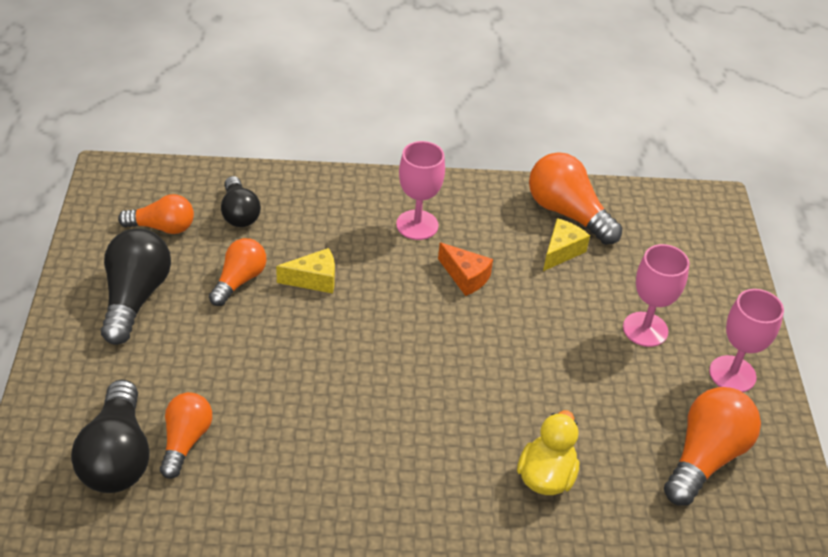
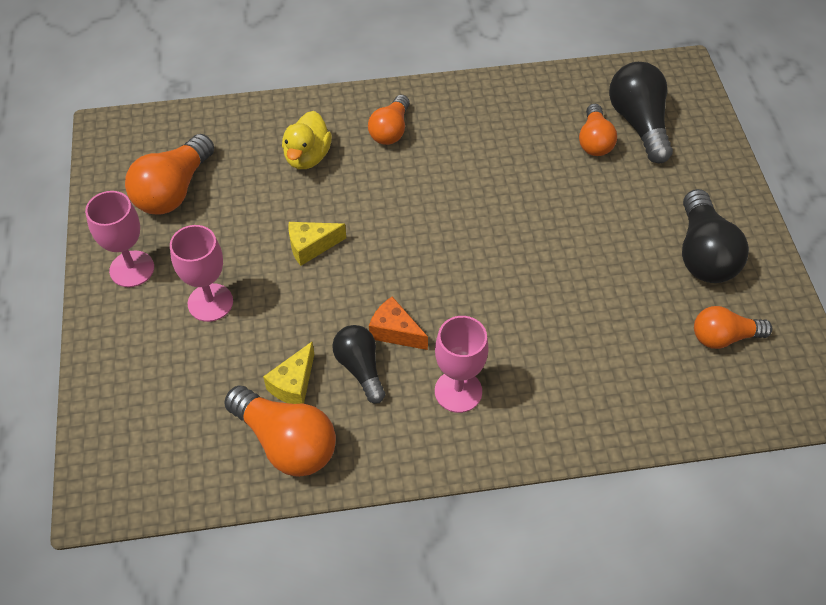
camera: 175 degrees right, 10 degrees up
orange light bulb [209,238,267,306] -> orange light bulb moved to [368,95,410,145]
black light bulb [221,176,261,227] -> black light bulb moved to [332,325,385,404]
yellow cheese [276,248,335,293] -> yellow cheese moved to [288,222,346,266]

